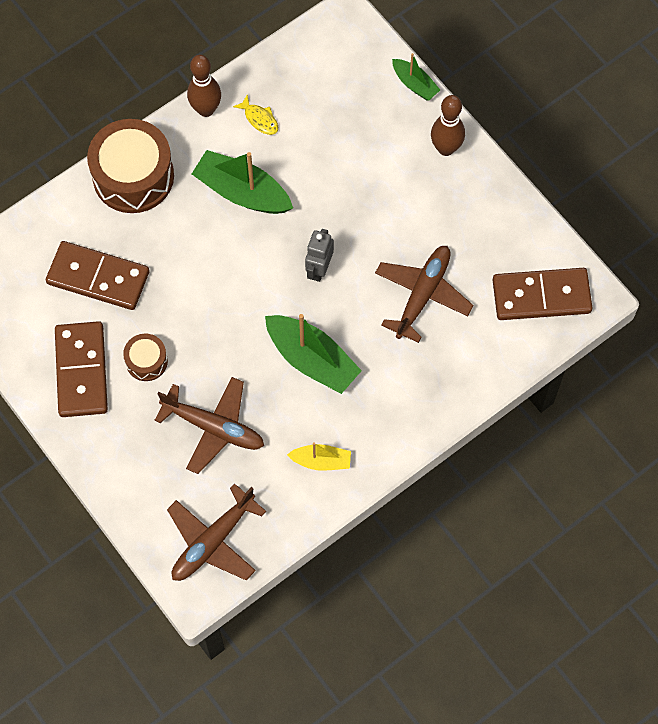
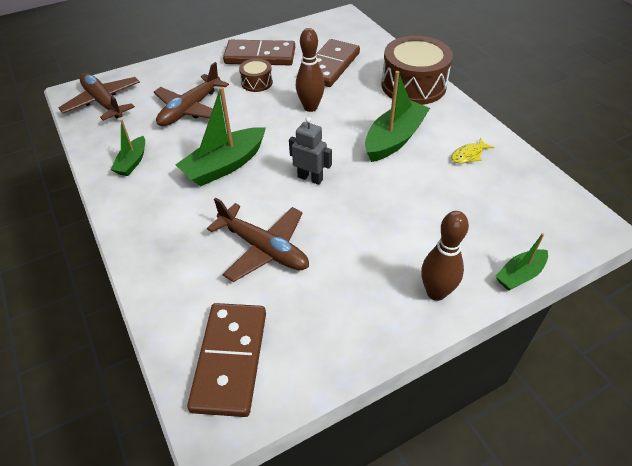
camera: 100 degrees right, 20 degrees down
brown bowling pin [187,55,221,117] -> brown bowling pin moved to [296,28,325,112]
yellow boat [287,442,351,471] -> green boat [110,120,145,176]

